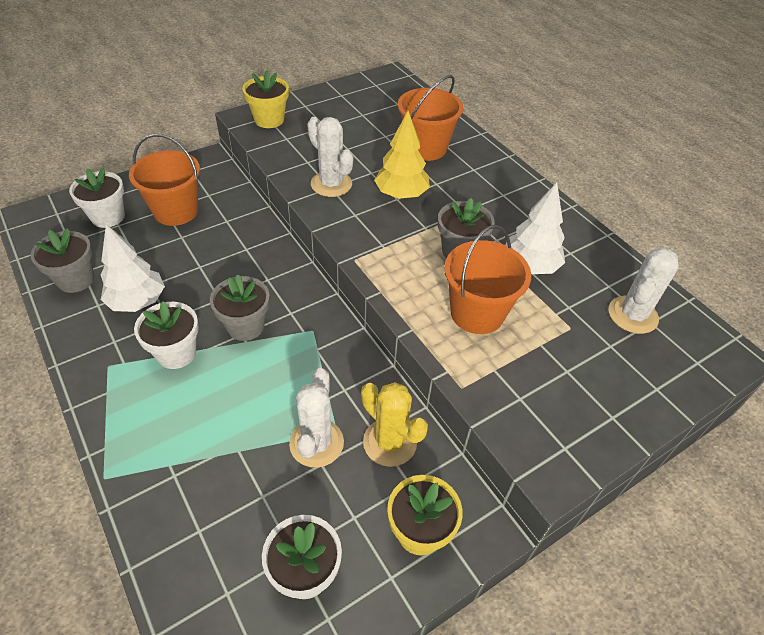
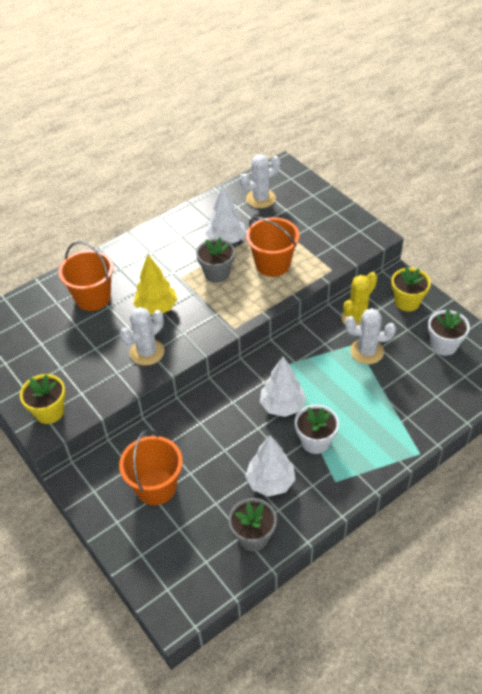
camera: 90 degrees left, 0 degrees up
white flower pot [69,168,125,228] -> none
grey flower pot [210,274,270,341] -> white tree [260,357,306,417]
white cactus [609,247,679,334] -> white cactus turned 60 degrees counterclockwise [240,154,280,208]

